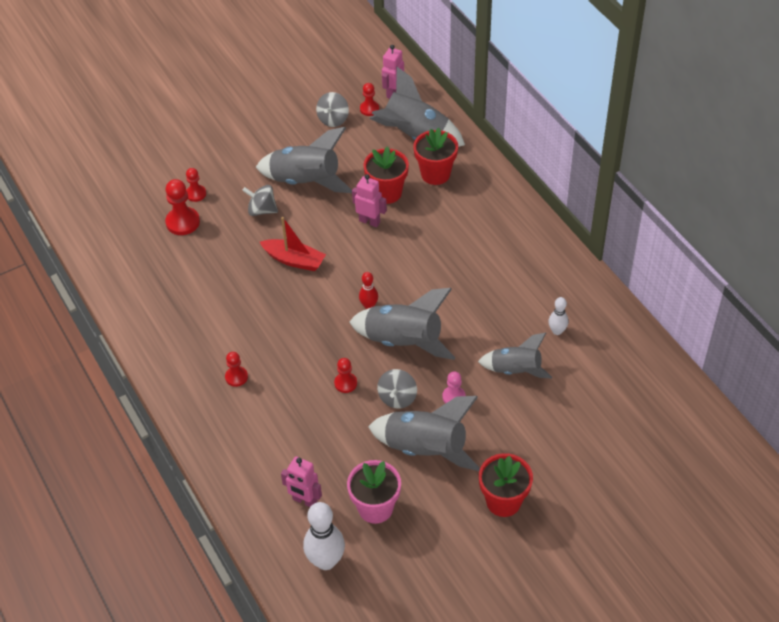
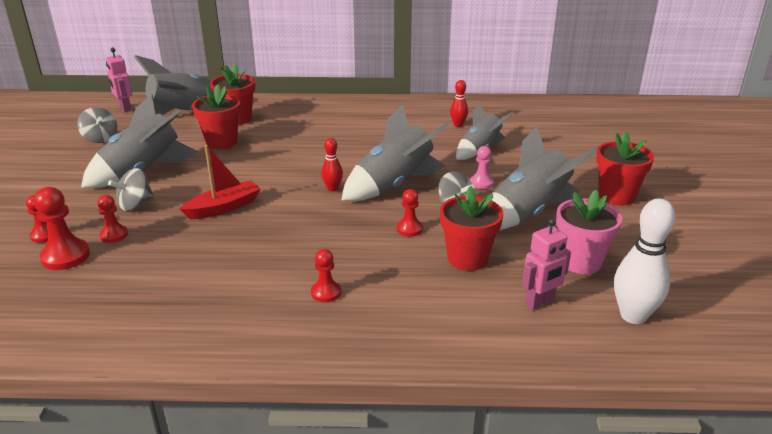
camera: 60 degrees left, 20 degrees down
pink robot [352,174,387,227] -> none
red pawn [360,83,379,116] -> red pawn moved to [97,195,128,243]
white bowling pin [548,297,568,335] -> red bowling pin [450,80,468,127]
none -> red flower pot [440,186,503,271]

